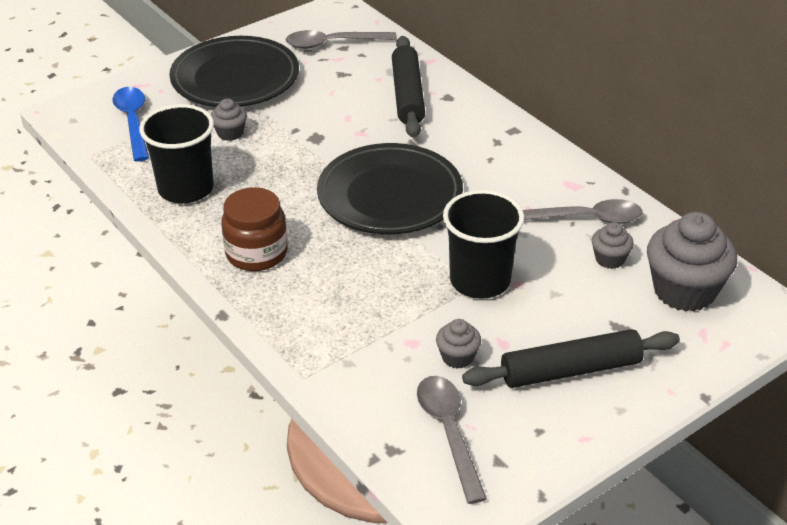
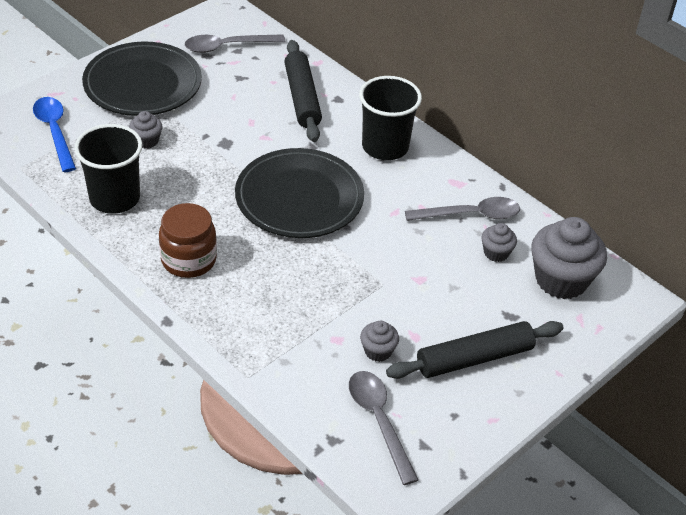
camera: 10 degrees left, 5 degrees up
black cup [443,190,524,299] -> black cup moved to [359,76,422,160]

